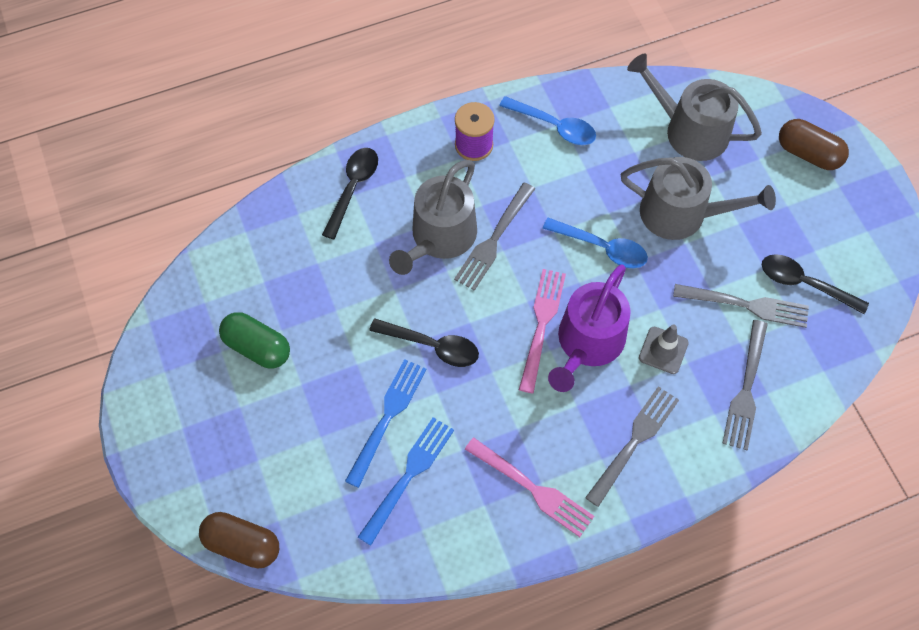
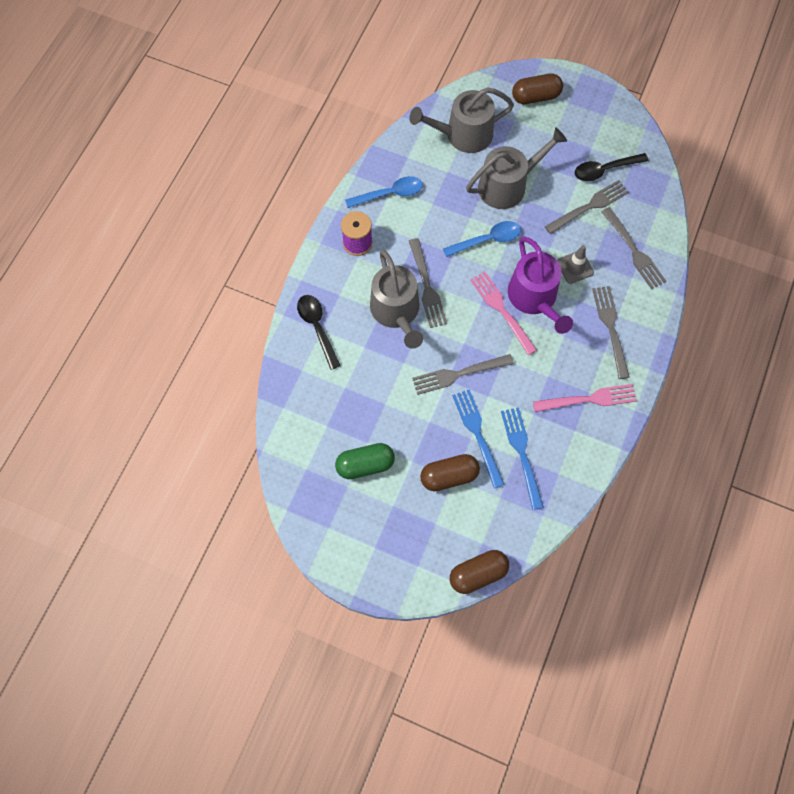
camera: 45 degrees left, 5 degrees up
black spoon [369,319,479,367] -> grey fork [412,354,514,395]
none -> brown capsule [420,454,480,491]

